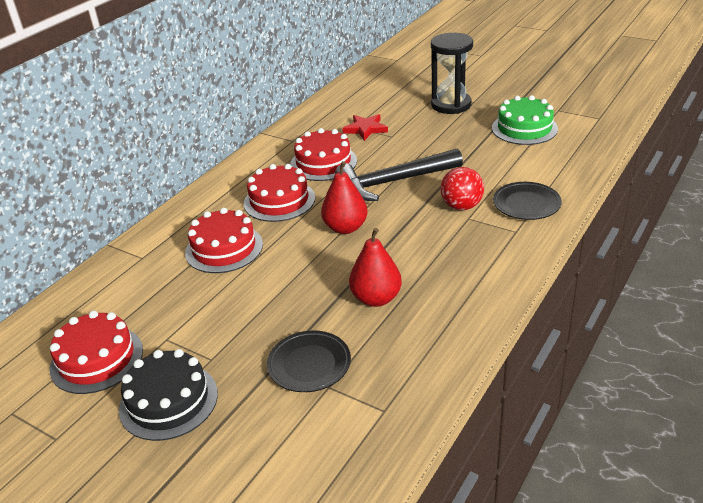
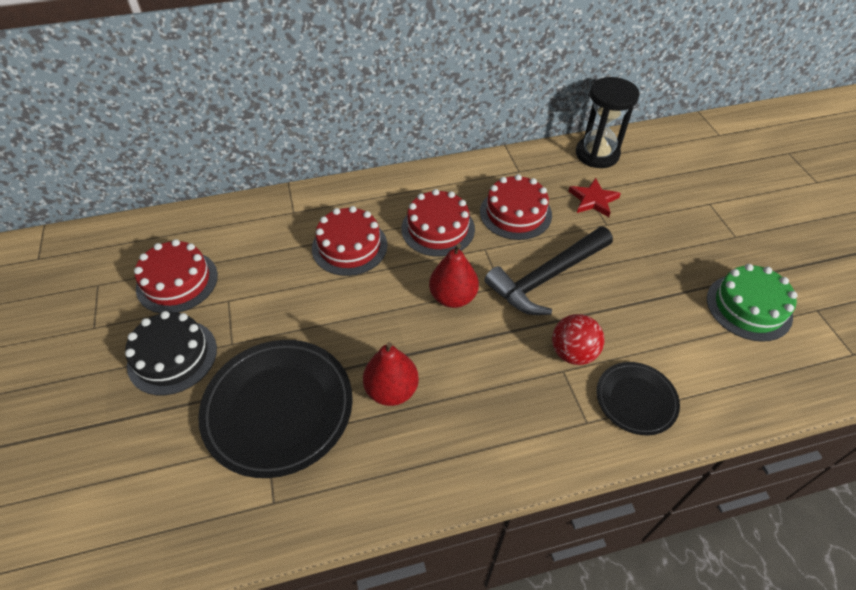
camera: 40 degrees right, 15 degrees up
black plate [267,330,351,392] -> black plate [198,340,353,478], size x1.83
black hammer [335,148,463,201] -> black hammer turned 60 degrees counterclockwise [484,226,613,315]
black hourglass [431,33,473,114] -> black hourglass moved to [576,77,640,168]

